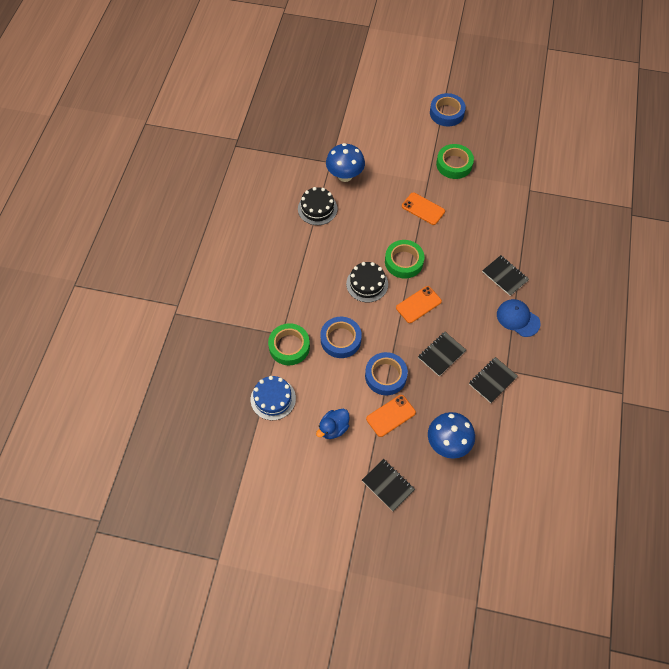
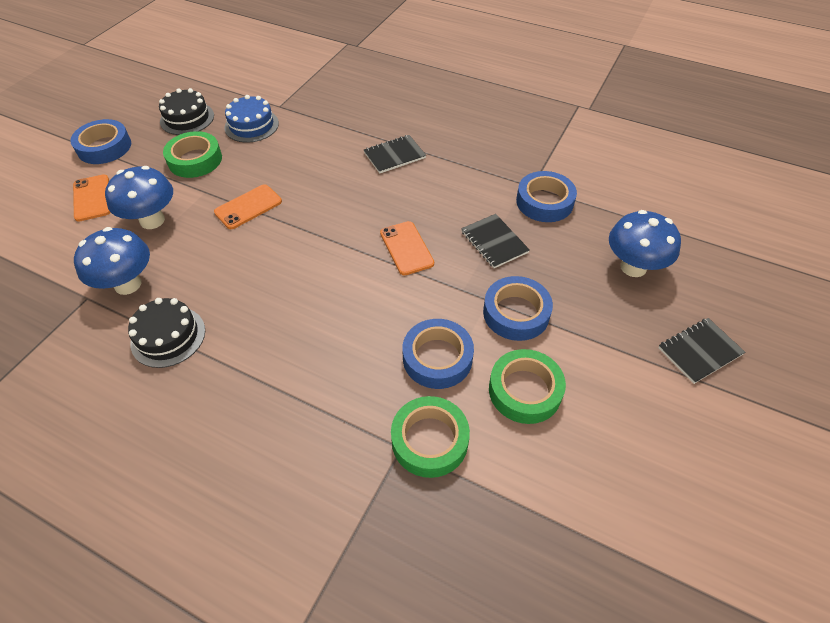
camera: 75 degrees left, 10 degrees down
blue cake [251,376,296,420] -> blue cake moved to [225,95,279,143]
blue duck [316,409,349,439] -> none
black cake [346,262,388,302] -> black cake moved to [159,88,214,135]
orange phone [366,395,416,437] -> orange phone moved to [73,174,111,222]
green tape [385,240,424,279] -> green tape moved to [489,349,566,424]
black notebook [469,357,518,403] -> blue tape [516,171,577,222]
blue cap [497,299,541,337] -> none
none -> blue mushroom [105,166,173,229]

